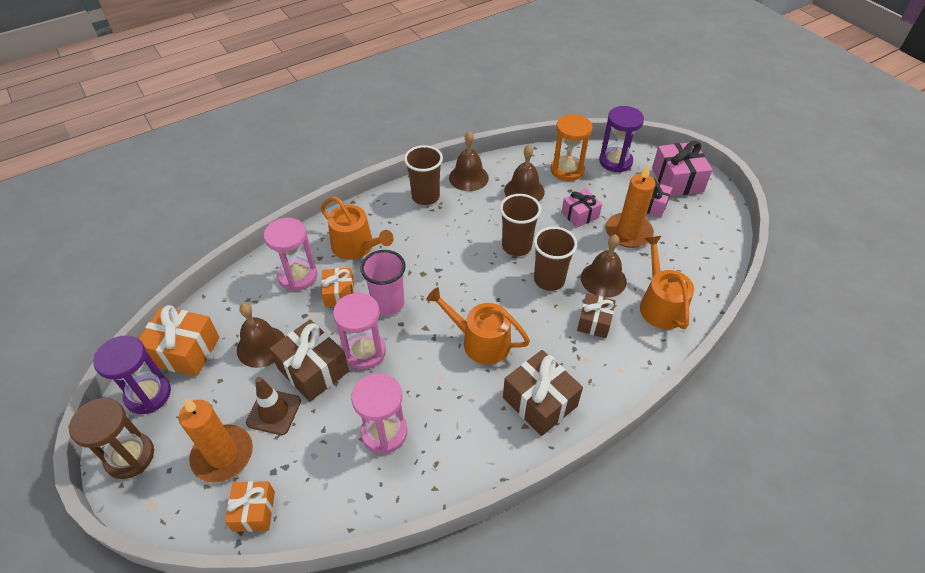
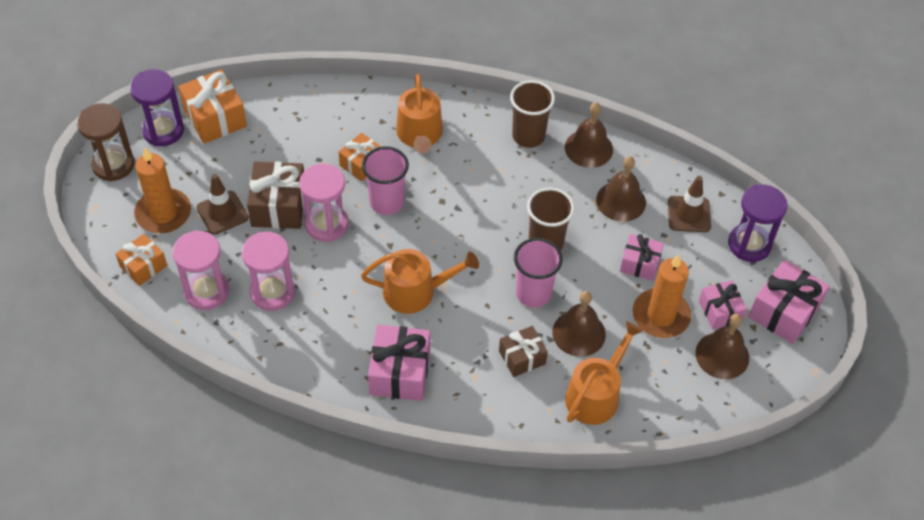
camera: 45 degrees right, 5 degrees up
brown bell [237,303,285,368] -> brown bell moved to [695,314,749,379]
pink hourglass [264,218,317,291] -> pink hourglass moved to [172,230,229,310]
orange watering can [426,287,530,365] -> orange watering can turned 105 degrees clockwise [361,249,479,314]
brown gift [503,350,583,436] -> pink gift [368,325,430,401]
brown cup [534,226,577,291] -> pink cup [514,238,563,308]
orange hourglass [551,114,592,181] -> brown traffic cone [668,176,711,232]

